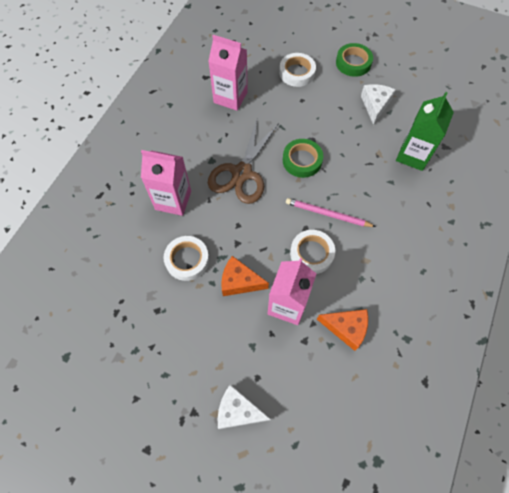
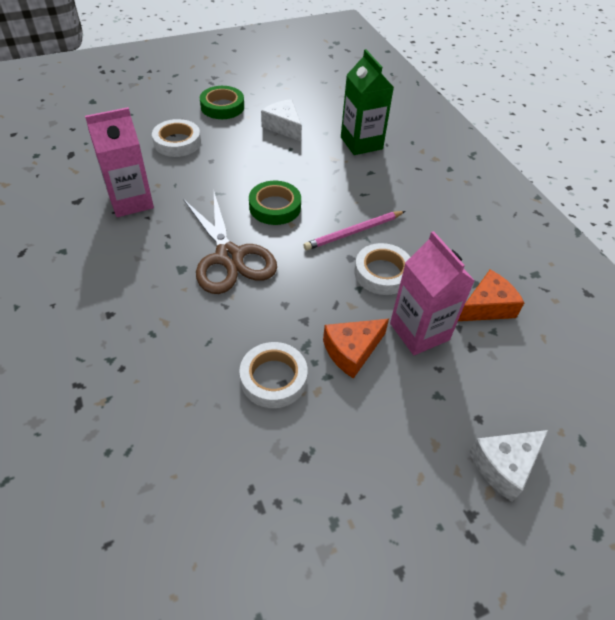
camera: 50 degrees left, 15 degrees down
pink carton [141,150,191,216] -> none

